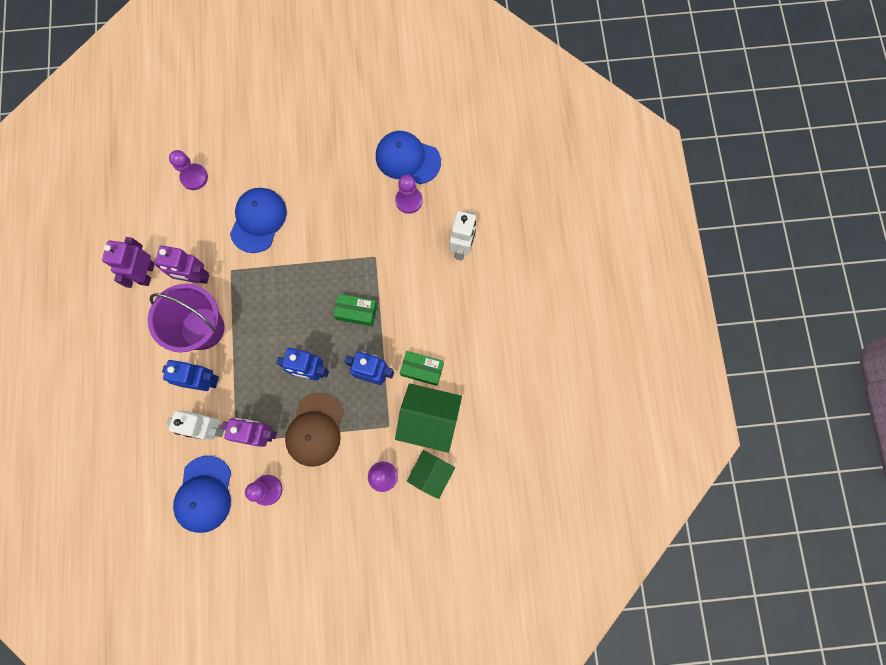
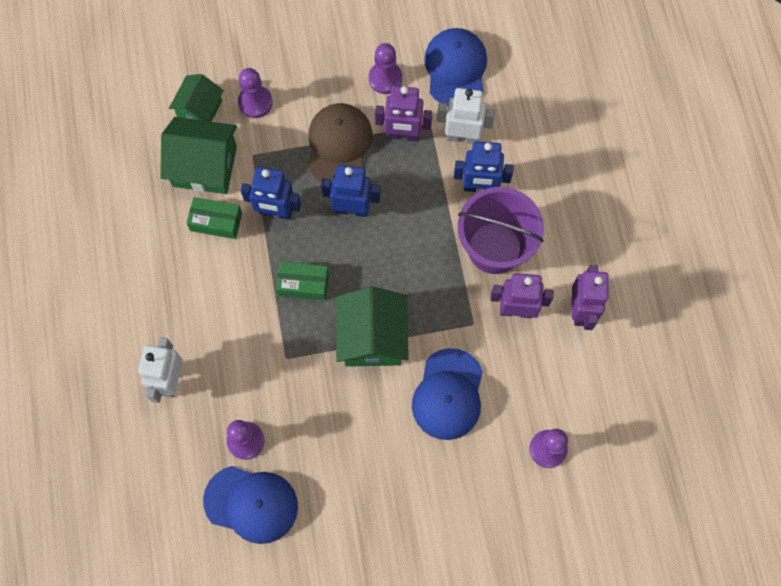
camera: 175 degrees right, 5 degrees down
none -> green house [336,286,409,367]

